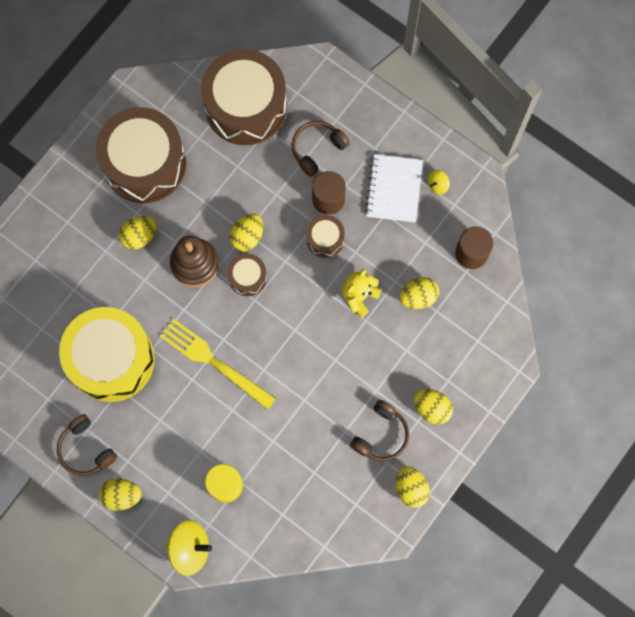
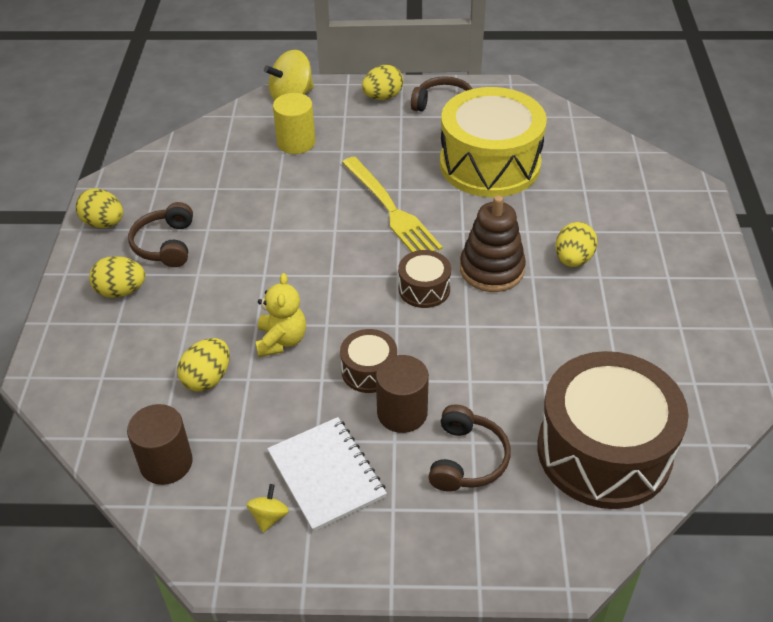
camera: 145 degrees right, 30 degrees down
brown drum [96,107,186,203] -> none
yellow fork [159,319,276,410] -> yellow fork turned 60 degrees clockwise [342,157,443,252]
yellow egg [229,214,263,251] -> none

